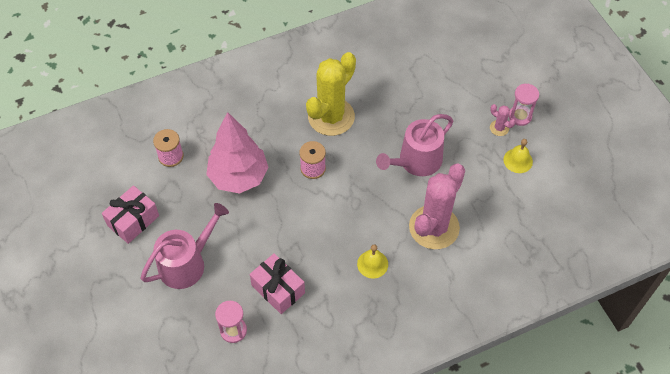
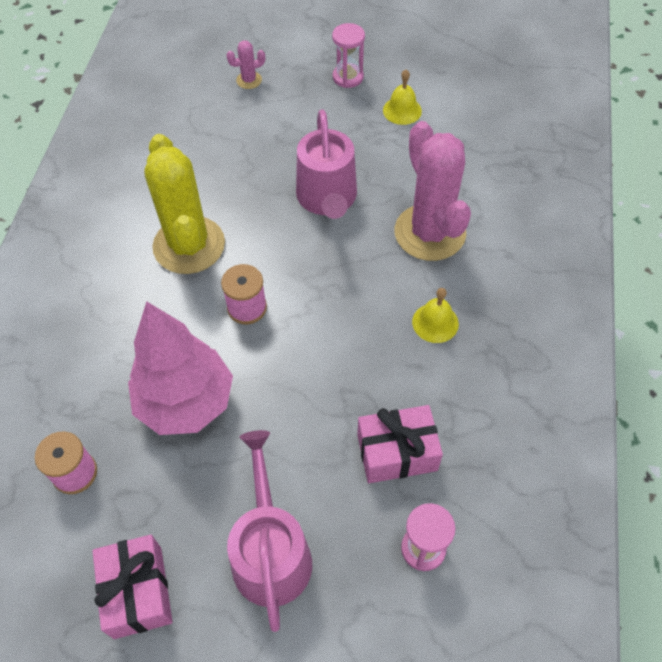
camera: 55 degrees left, 0 degrees up
pink cactus [490,104,516,136] -> pink cactus moved to [226,40,265,89]

